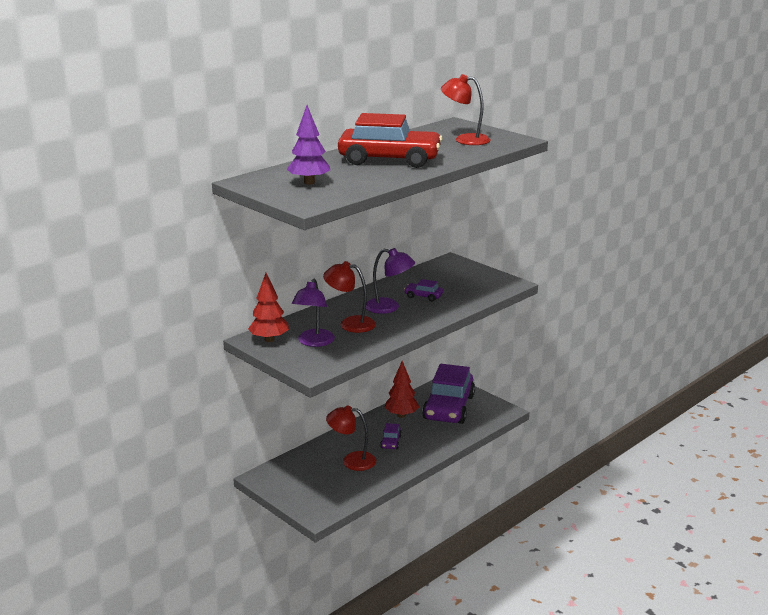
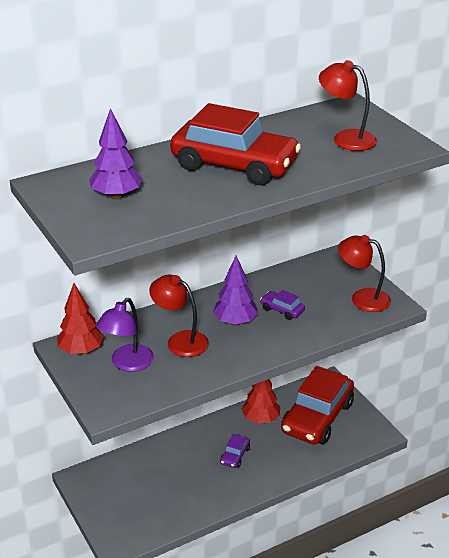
camera: 15 degrees right, 10 degrees up
red lamp [326,405,376,471] -> red lamp moved to [338,235,391,312]
purple lamp [366,248,415,314] -> purple tree [213,256,258,326]
purple car [422,364,475,424] -> red car [281,366,354,445]

